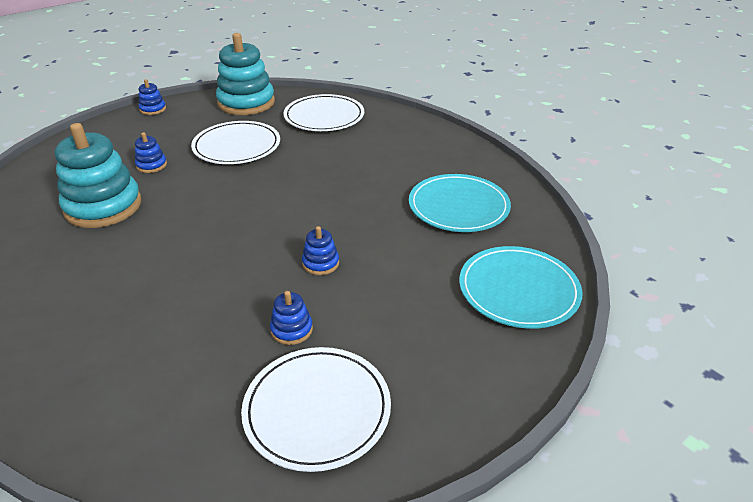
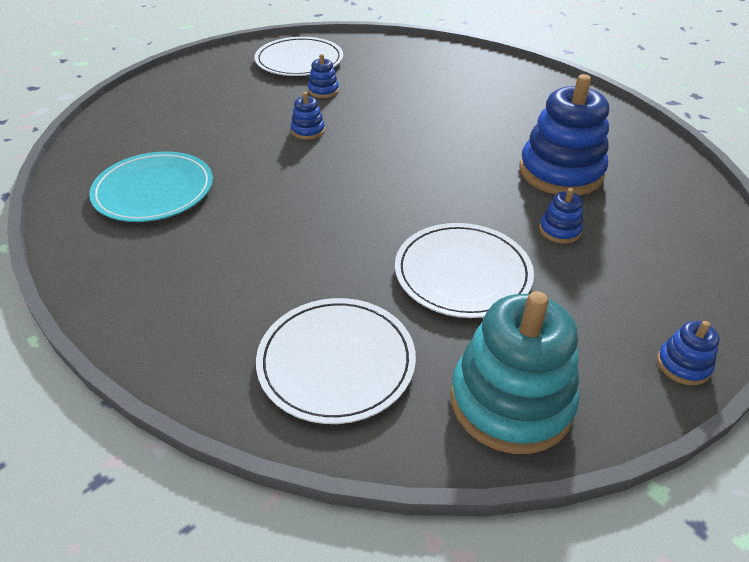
camera: 175 degrees right, 5 degrees up
turquoise stacking toy [55,123,141,228] -> blue stacking toy [520,74,609,196]
turquoise plate [459,246,583,329] -> none

